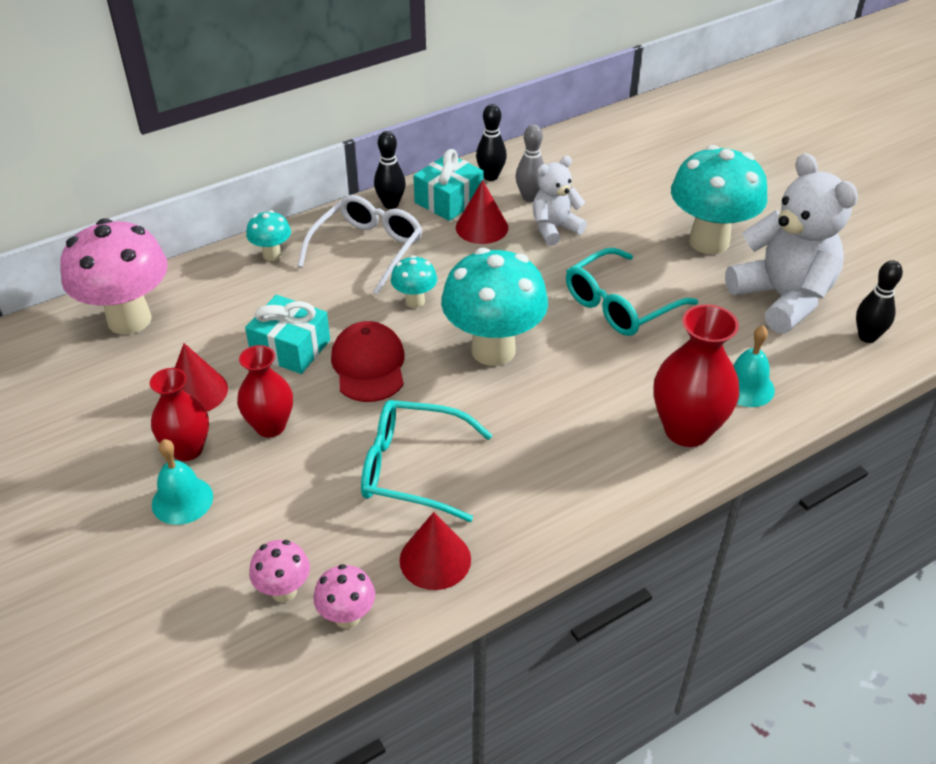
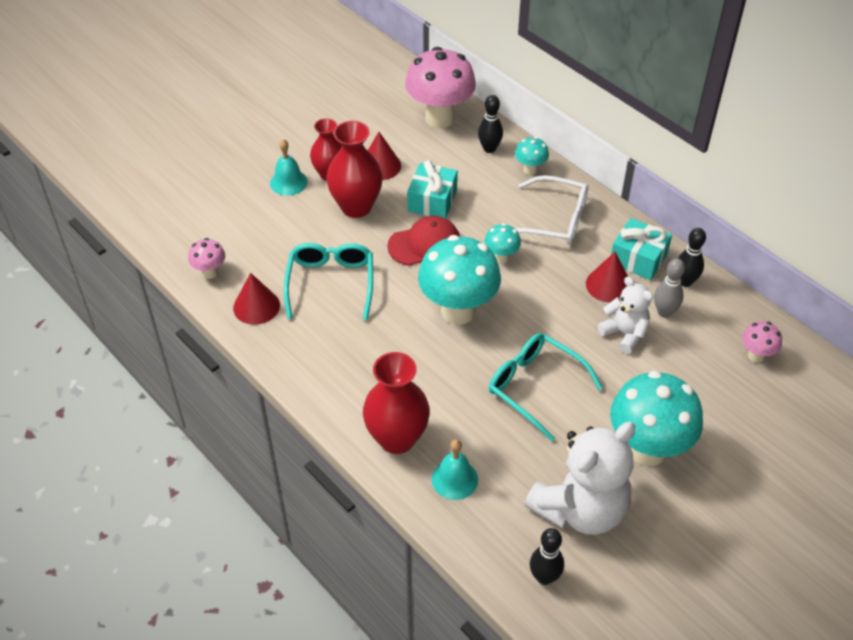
camera: 80 degrees right, 5 degrees up
red vase [237,345,293,437] -> red vase [326,121,383,218], size x1.50
pink mushroom [249,540,310,602] -> pink mushroom moved to [742,321,782,363]
black bowling pin [374,131,406,209] -> black bowling pin moved to [478,95,503,153]

